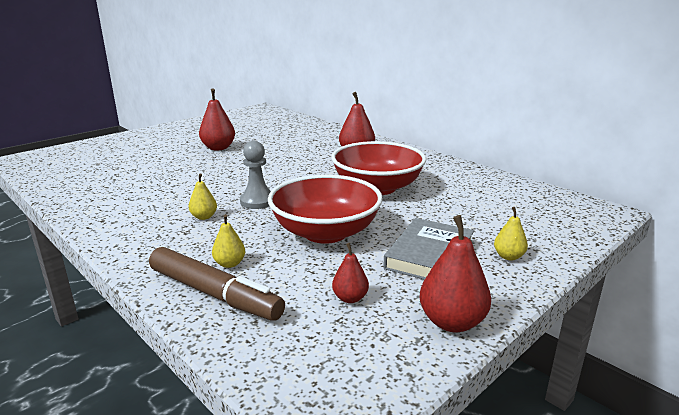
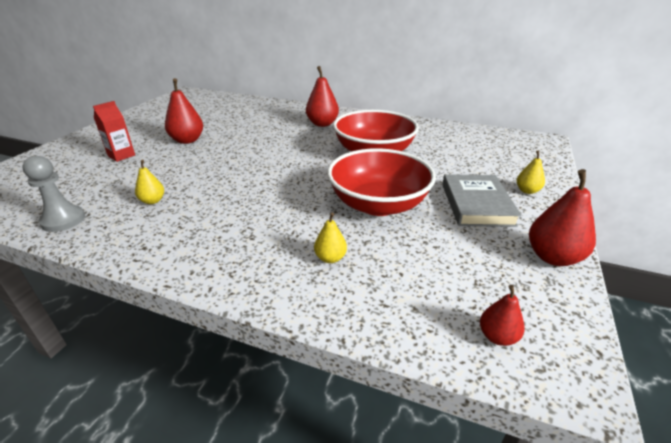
camera: 25 degrees left, 10 degrees up
brown marker [149,247,285,321] -> none
yellow pear [189,173,217,220] -> yellow pear moved to [135,160,164,204]
grey pawn [240,141,271,209] -> grey pawn moved to [22,156,85,232]
red pear [332,243,369,303] -> red pear moved to [480,285,525,346]
none -> red carton [93,101,135,162]

